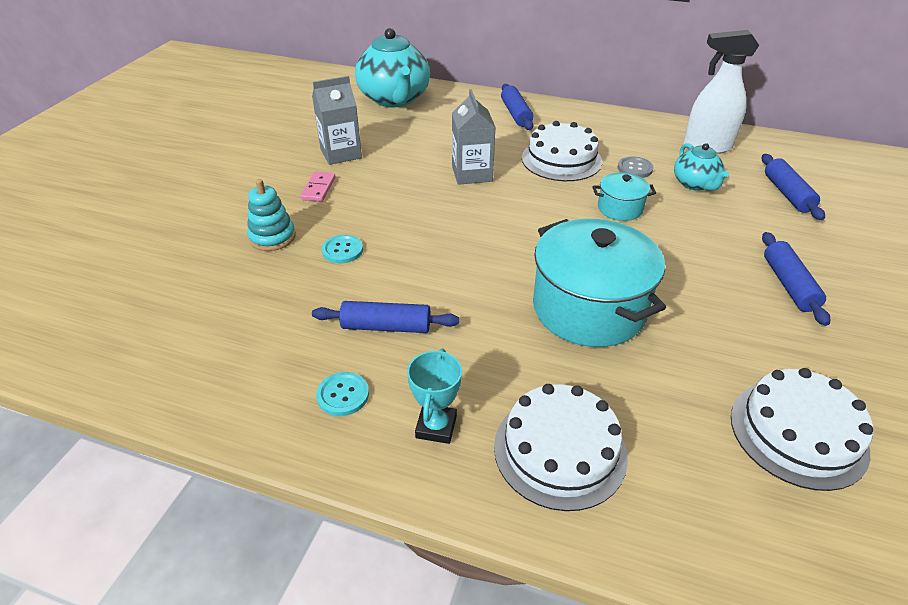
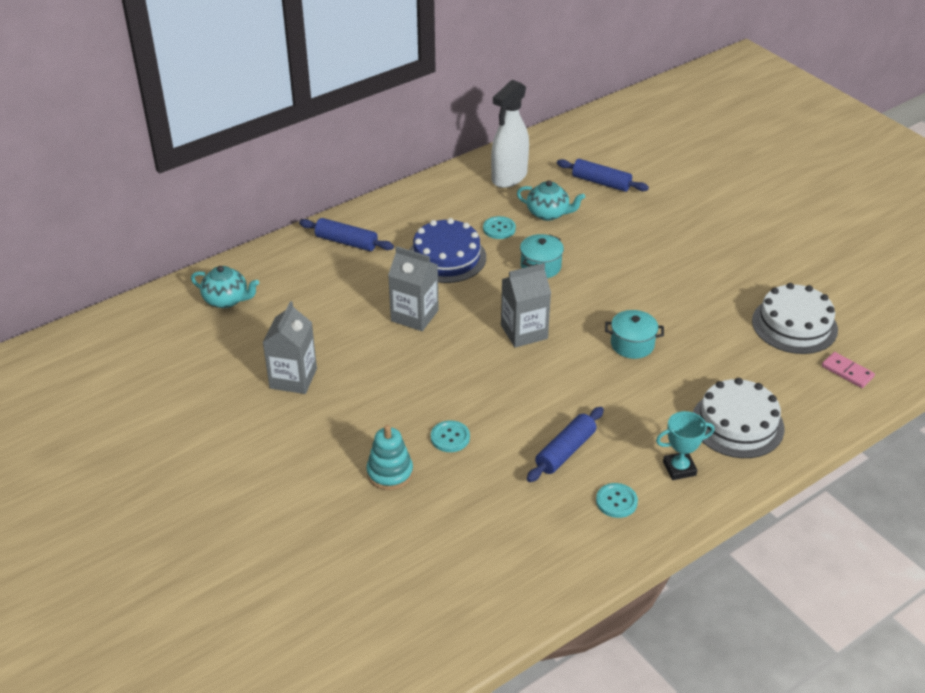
camera: 55 degrees left, 0 degrees up
pink domino [300,172,336,202] -> pink domino moved to [822,352,875,388]
turquoise teapot [355,28,430,107] -> turquoise teapot [191,266,259,308], size x0.53
turquoise trophy [407,348,462,444] -> turquoise trophy turned 60 degrees counterclockwise [656,411,715,480]
white cake [522,121,602,181] -> blue cake [409,218,486,283]
turquoise pot [533,219,666,347] -> turquoise pot [605,310,664,359], size x0.48
grey button [618,157,654,178] -> turquoise button [483,216,516,239]
blue rolling pin [762,232,830,326] -> none
none -> grey carton [501,263,551,348]

